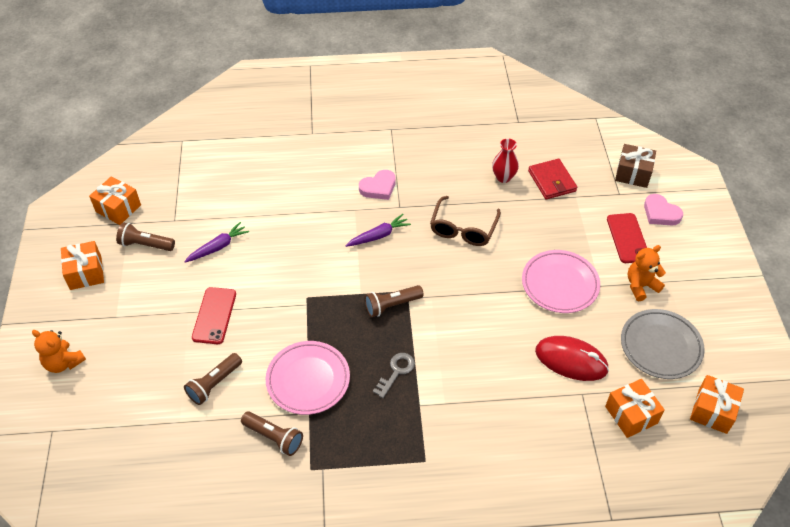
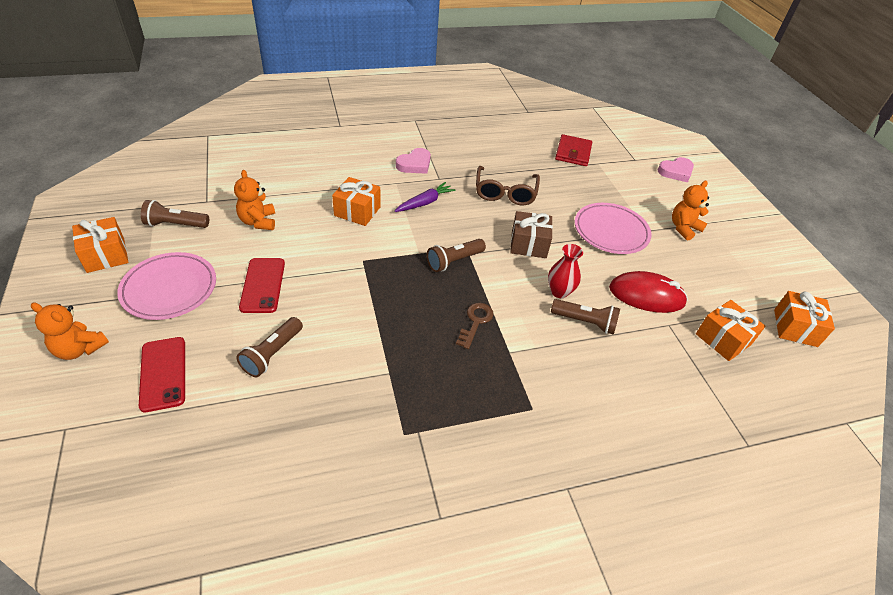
camera: 15 degrees left, 5 degrees down
orange gift [89,176,141,225] -> orange gift moved to [332,177,381,226]
purple carrot [184,222,249,263] -> orange teddy bear [234,170,275,230]
brown flashlight [241,411,303,456] -> brown flashlight moved to [551,299,620,335]
pink plate [266,341,350,415] -> pink plate moved to [117,252,216,320]
grey key [373,353,415,398] -> brown key [456,303,494,349]
red vase [492,139,519,183] -> red vase moved to [548,244,583,298]
red wallet [528,159,577,199] -> red wallet turned 45 degrees clockwise [555,134,592,166]
red phone [607,213,647,263] -> red phone moved to [139,337,185,412]
brown gift [615,144,656,188] -> brown gift moved to [510,211,553,258]
grey plate [621,309,704,379] -> none
pink heart [644,194,683,226] -> pink heart turned 60 degrees counterclockwise [658,157,694,182]

